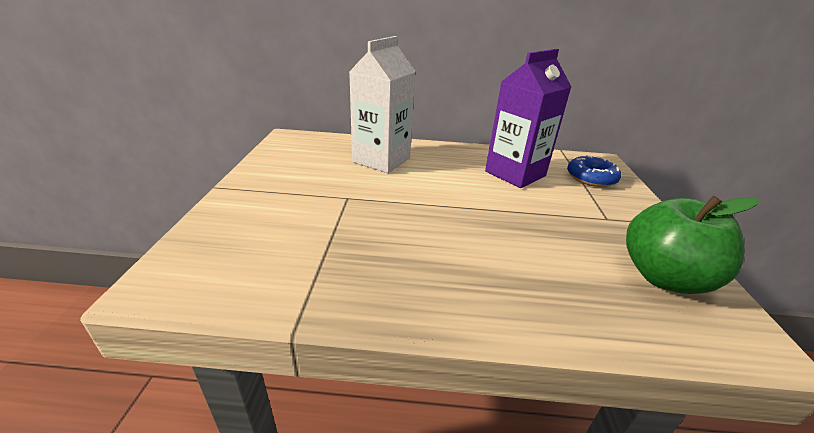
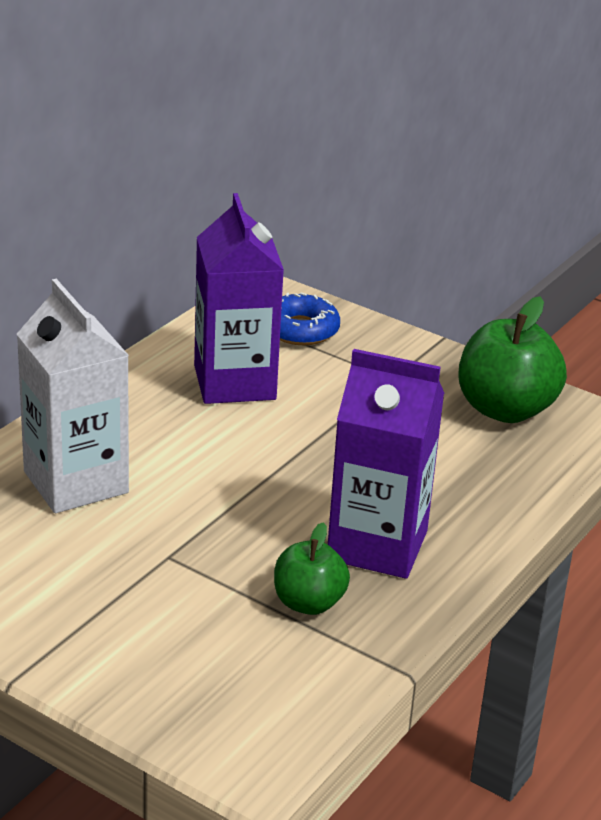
camera: 60 degrees left, 0 degrees up
none -> green apple [274,523,350,615]
none -> purple carton [328,349,444,579]

